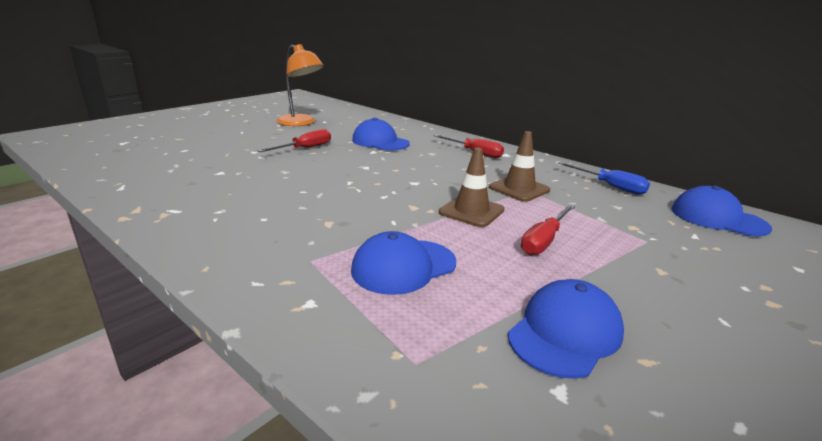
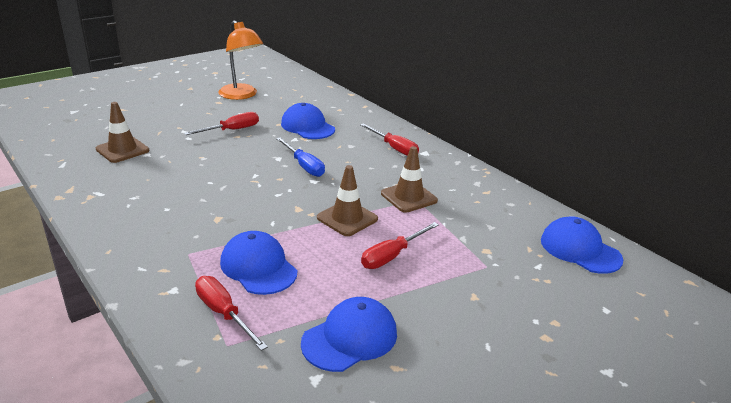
camera: 10 degrees right, 5 degrees up
blue cap [351,231,456,295] -> blue cap turned 75 degrees clockwise [220,231,297,295]
blue screwdriver [558,162,650,194] -> blue screwdriver moved to [276,137,325,177]
none -> brown traffic cone [96,102,149,163]
none -> red screwdriver [195,276,268,351]

